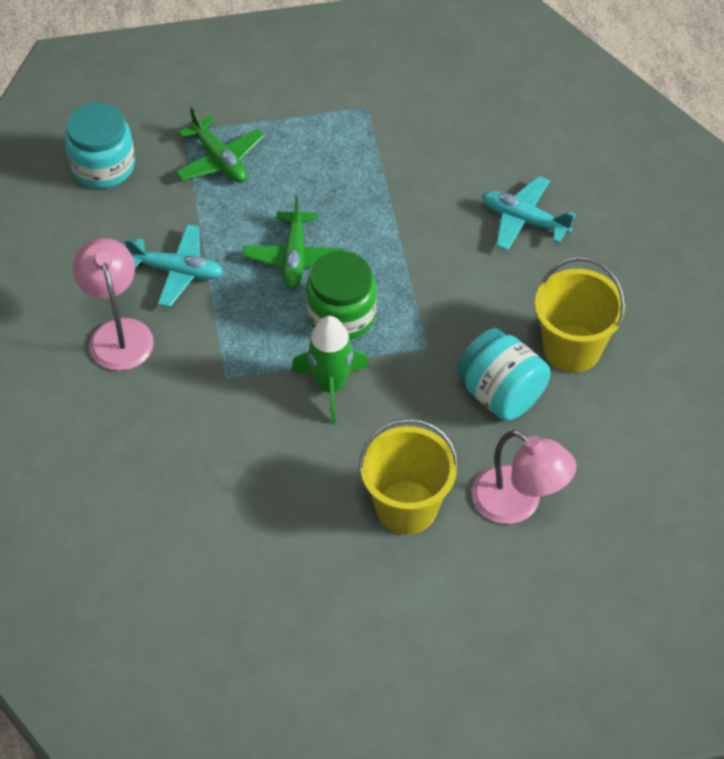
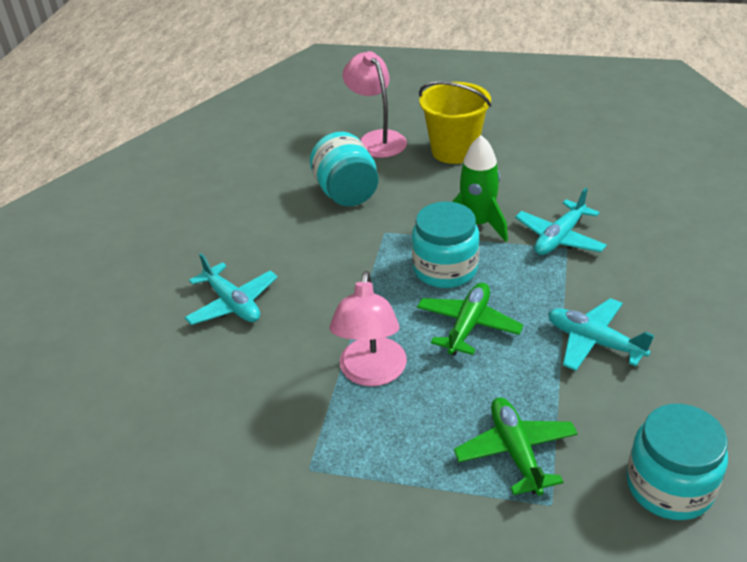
camera: 155 degrees left, 15 degrees down
pink lamp [72,238,154,371] -> pink lamp moved to [330,271,407,386]
green jar [306,251,377,340] -> turquoise jar [412,201,479,288]
yellow bucket [535,257,625,373] -> none
none -> turquoise plane [515,188,607,255]

